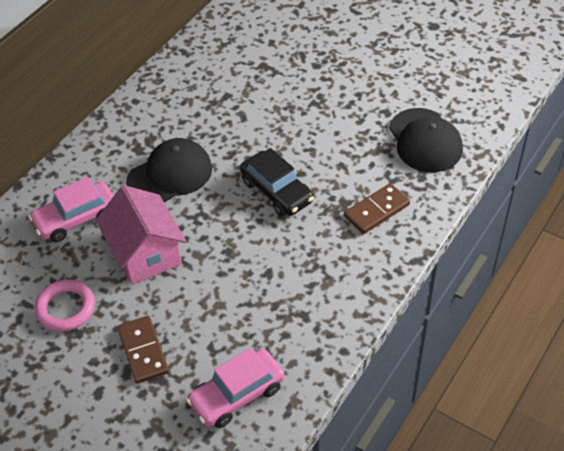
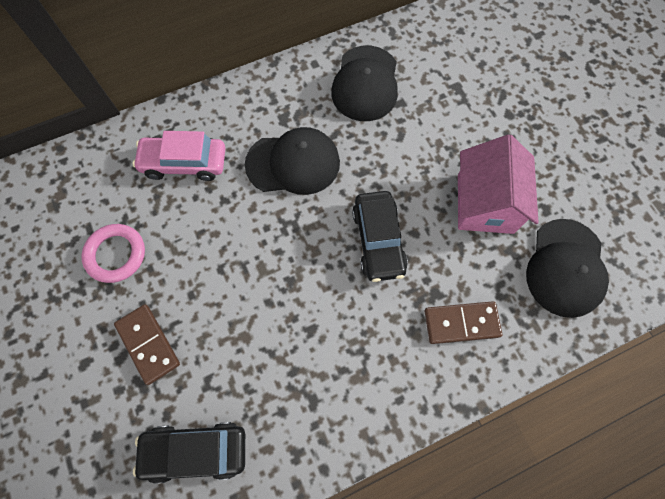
camera: 30 degrees right, 20 degrees up
pink house [96,185,186,285] -> pink house moved to [458,134,539,234]
brown domino [117,316,169,384] -> brown domino turned 45 degrees counterclockwise [114,305,180,385]
pink car [186,348,285,428] -> black car [133,422,245,484]
none -> black cap [331,46,398,121]

